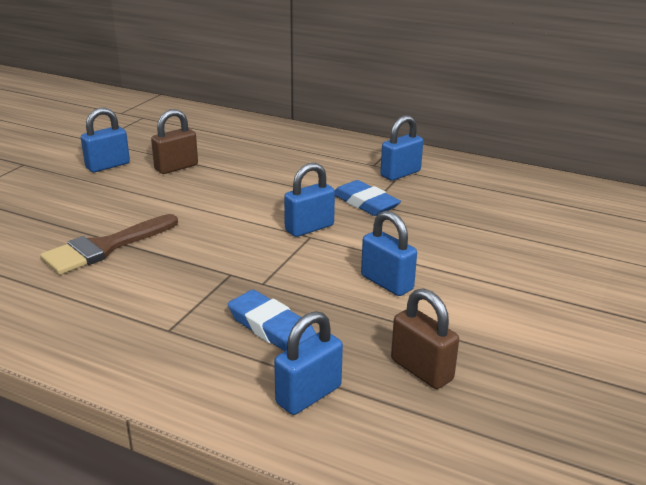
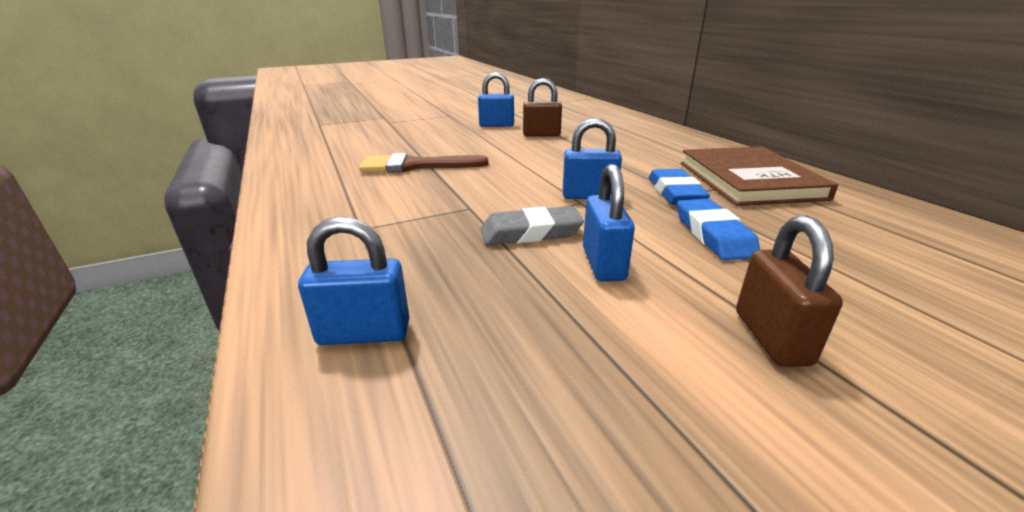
camera: 40 degrees right, 0 degrees up
blue eraser [228,290,316,351] -> blue eraser moved to [677,199,760,260]
blue padlock [380,115,423,181] -> brown book [681,146,838,206]
brown padlock [391,288,459,389] -> brown padlock moved to [736,215,843,367]
none -> grey eraser [481,206,584,245]

